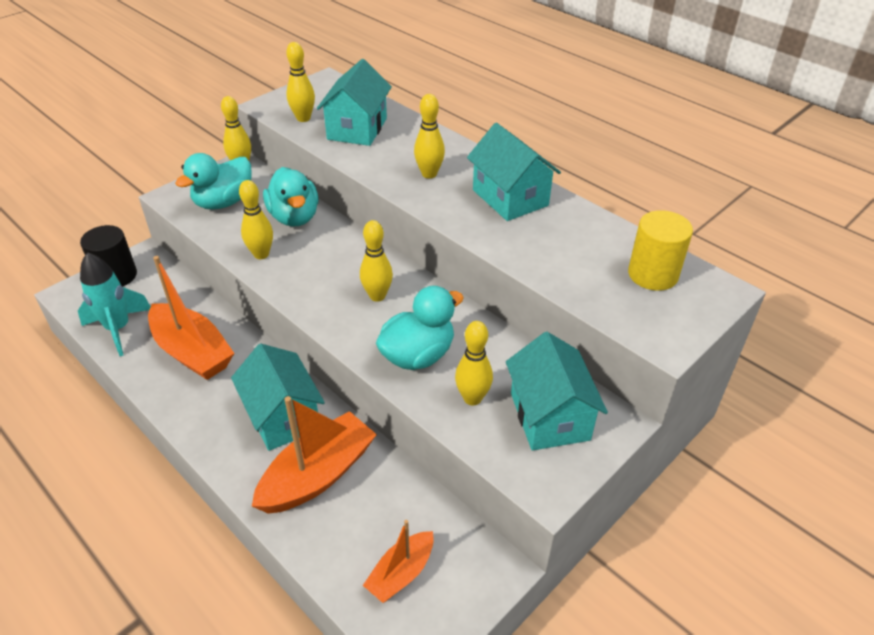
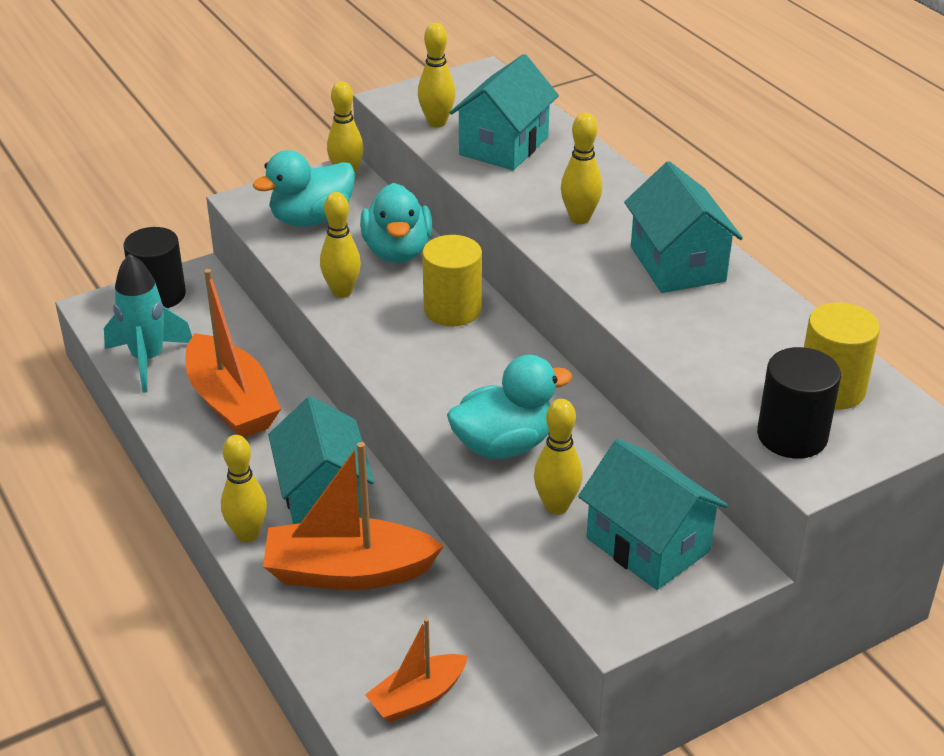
camera: 15 degrees right, 5 degrees down
orange boat [252,396,377,514] -> orange boat turned 150 degrees counterclockwise [263,442,444,590]
yellow bowling pin [360,220,393,302] -> yellow bowling pin moved to [221,435,267,542]
turquoise house [506,332,608,451] -> turquoise house turned 45 degrees counterclockwise [578,439,728,590]
none -> yellow cylinder [422,235,482,326]
none -> black cylinder [757,347,841,459]

